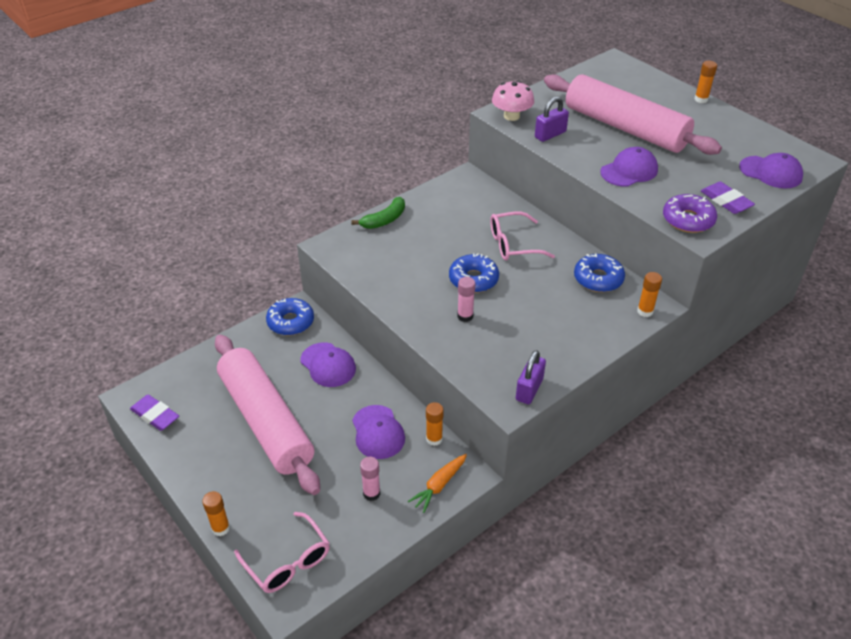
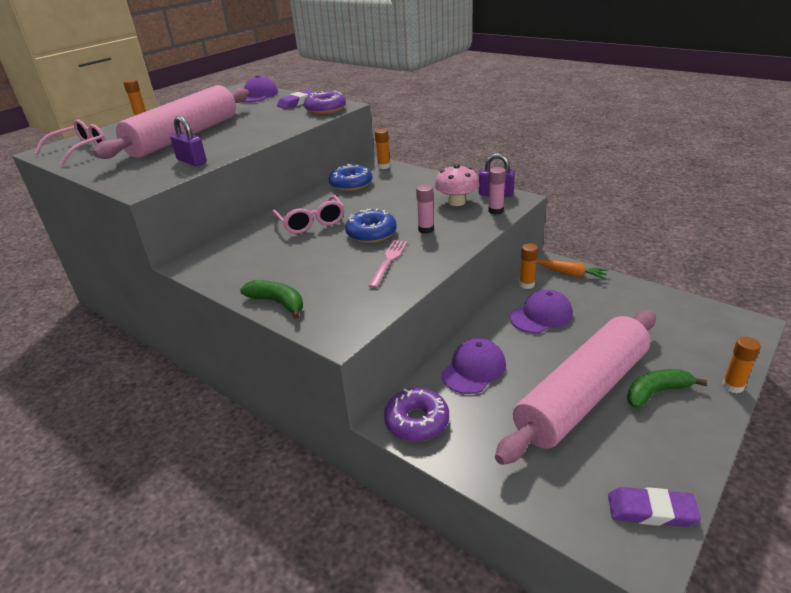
camera: 100 degrees left, 10 degrees down
purple eraser [130,394,179,431] -> purple eraser turned 75 degrees clockwise [608,487,701,527]
pink glasses [234,512,330,593] -> pink glasses moved to [34,119,106,166]
blue donut [266,298,314,335] -> purple donut [384,388,449,442]
pink glue stick [360,457,380,501] -> pink glue stick moved to [488,167,506,215]
pink mushroom [492,81,534,121] -> pink mushroom moved to [434,164,479,206]
purple cap [600,147,658,187] -> none
none -> pink fork [368,240,407,288]
none -> green banana [627,369,707,409]

